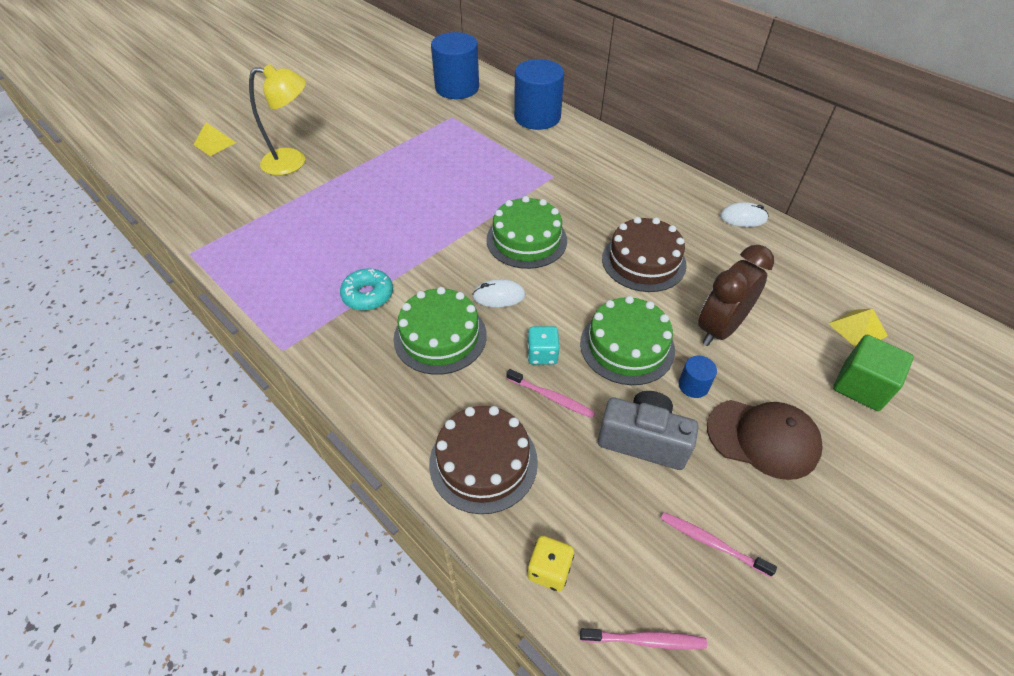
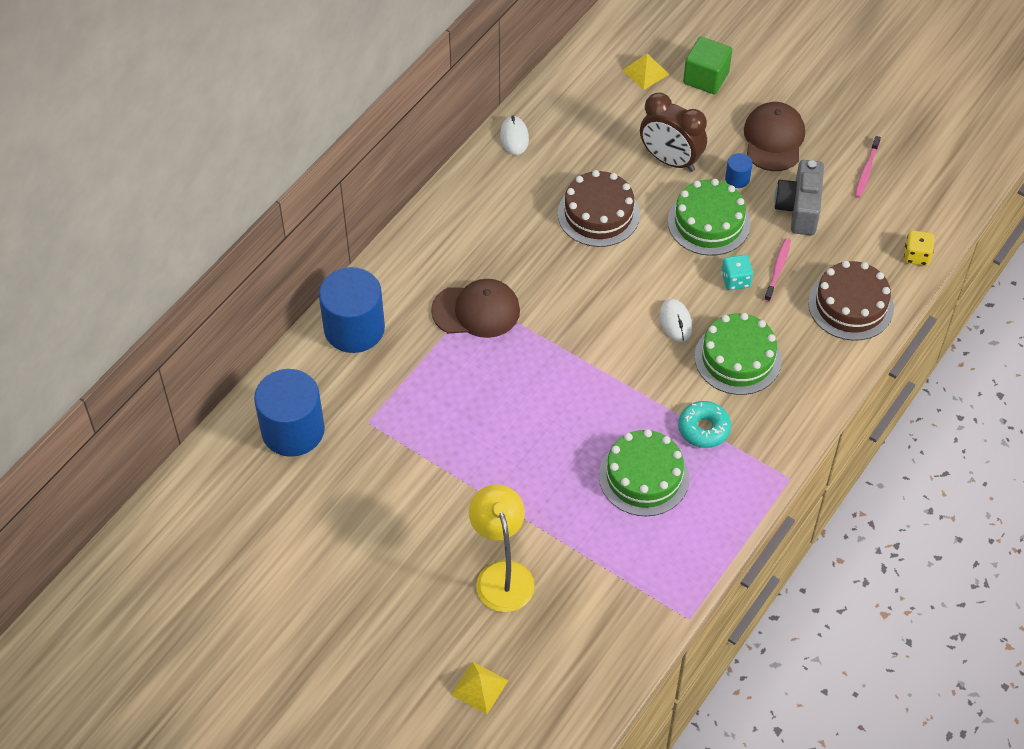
camera: 100 degrees left, 5 degrees up
green cake [486,196,567,269] -> green cake moved to [599,429,689,516]
pink toothbrush [580,628,707,649] -> none
none -> brown cap [431,279,520,338]

